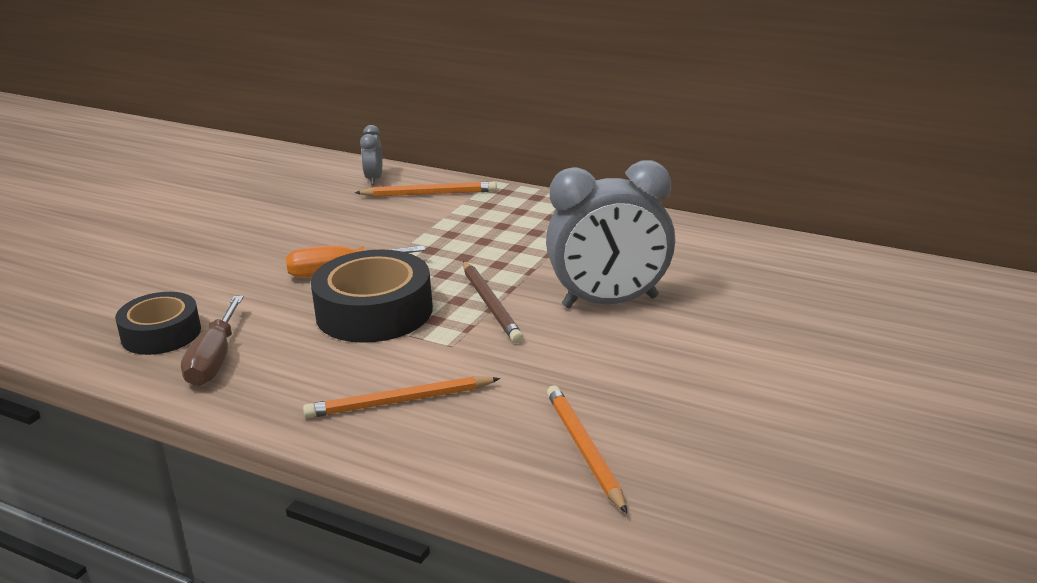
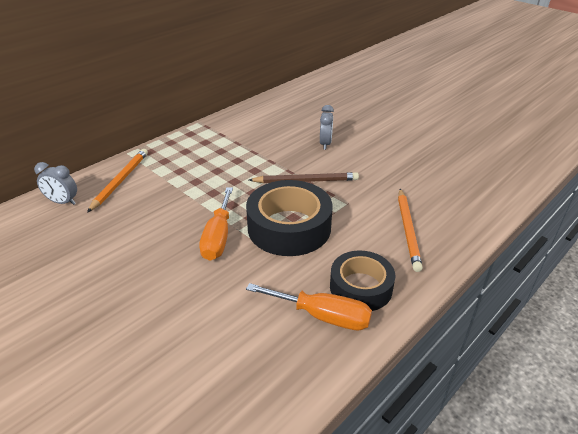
camera: 75 degrees left, 10 degrees up
black tape [115,292,201,355] -> black tape moved to [330,250,396,311]
brown screwdriver [181,296,243,386] -> orange screwdriver [246,283,372,330]
grey clock [546,160,676,308] -> grey clock [320,105,334,150], size x0.45
orange pencil [547,386,627,513] -> none

